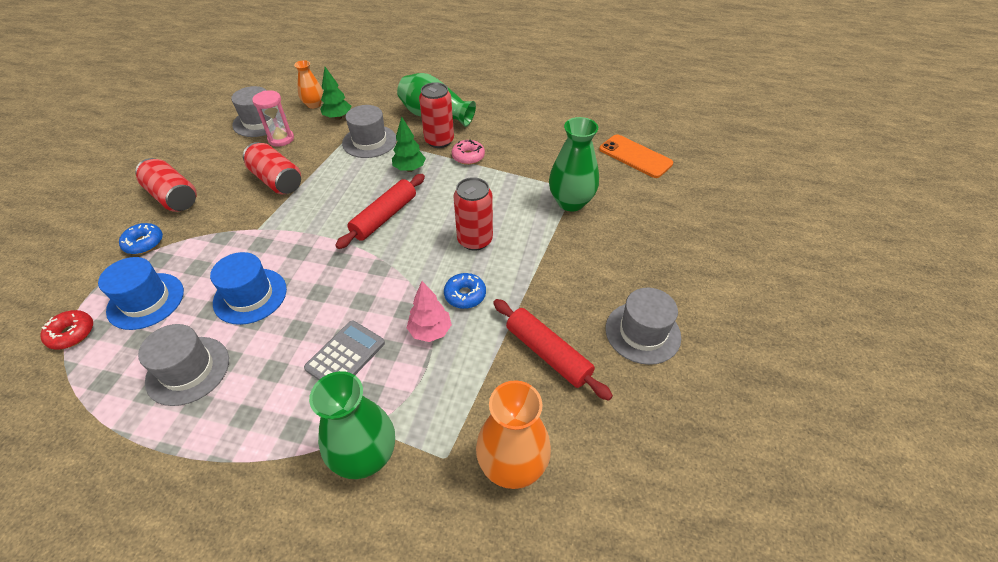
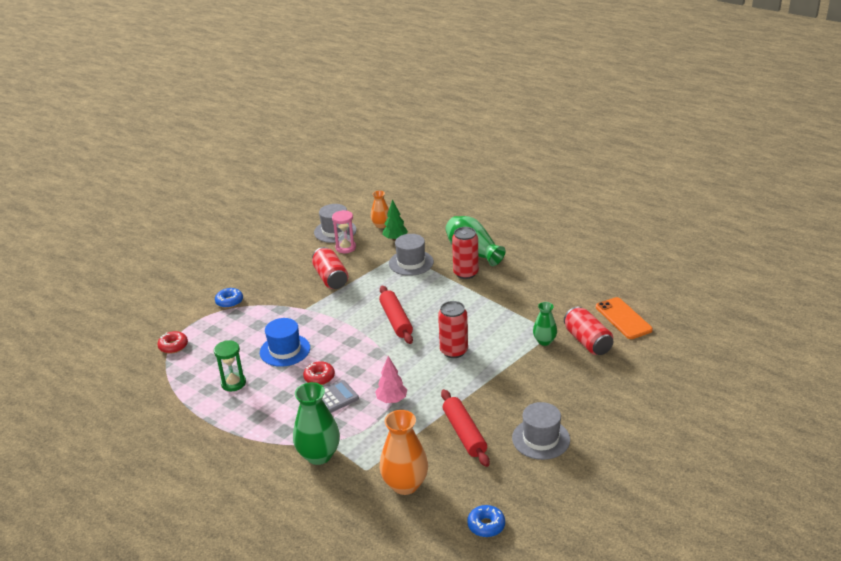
camera: 25 degrees right, 15 degrees down
blue hat [98,257,184,330] -> none
red can [135,158,197,212] -> red can moved to [564,306,613,355]
grey hat [138,324,229,406] -> green hourglass [214,340,246,391]
red rolling pin [335,174,425,249] -> red rolling pin turned 75 degrees counterclockwise [379,286,413,344]
green tree [392,116,426,172] -> none
blue donut [444,273,486,309] -> blue donut moved to [467,505,505,537]
pink donut [452,140,485,165] -> none
green vase [549,117,599,211] -> green vase [533,302,557,346], size x0.59
none -> red donut [303,361,335,385]

